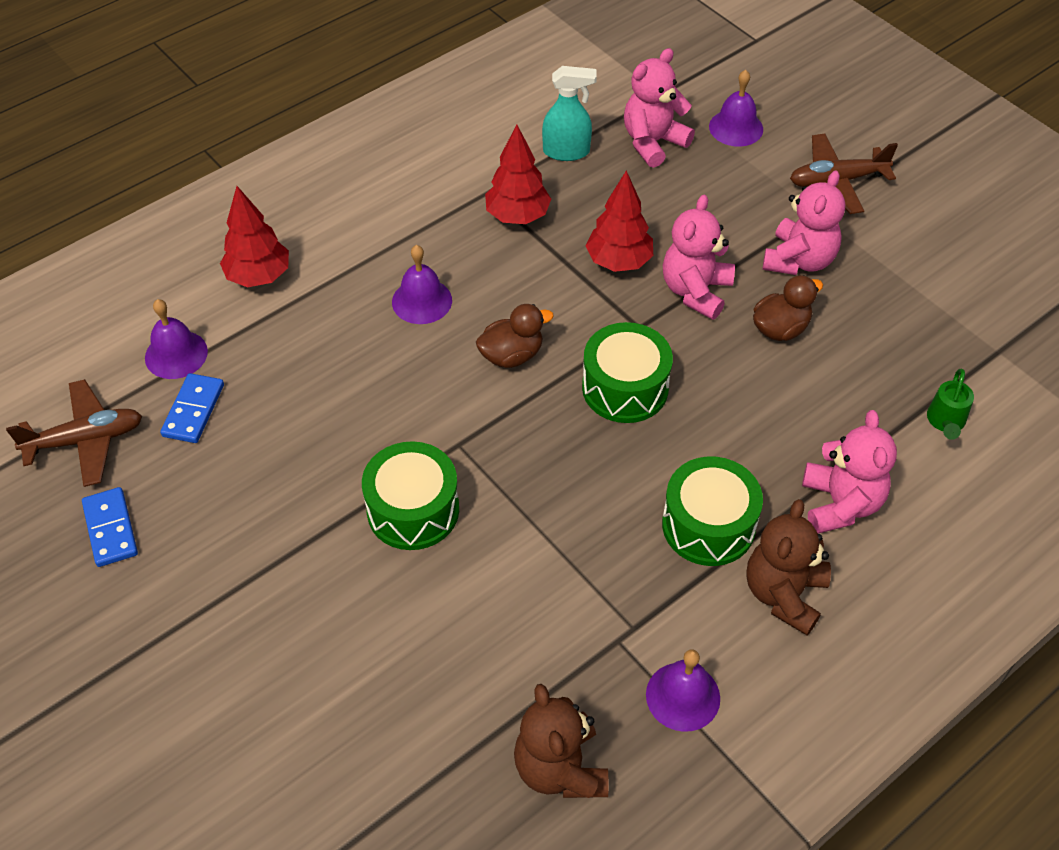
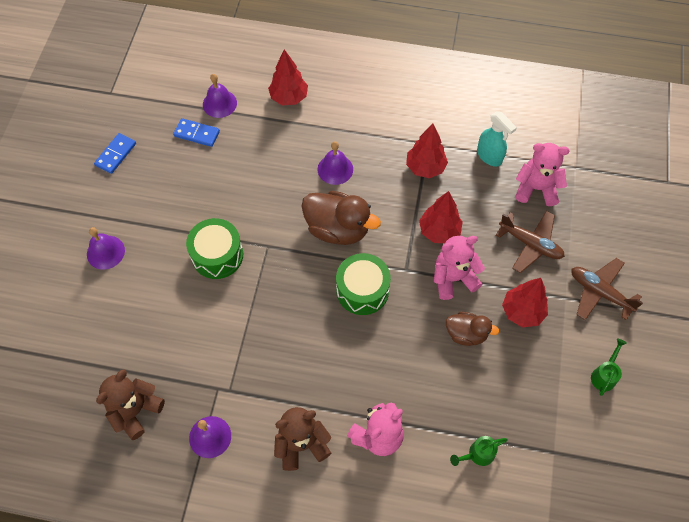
camera: 50 degrees right, 10 degrees up
brown plane [6,379,142,487] -> brown plane moved to [496,211,565,273]
blue domino [160,373,224,443] -> blue domino turned 45 degrees clockwise [173,118,220,147]
brown duck [476,304,554,368] -> brown duck [301,191,381,245], size x1.67
green drum [662,456,763,566] -> none
purple bell [709,70,763,147] -> purple bell moved to [87,227,125,270]
pink teddy bear [763,170,845,275] -> red tree [502,278,548,328]
none -> green watering can [591,339,627,396]

